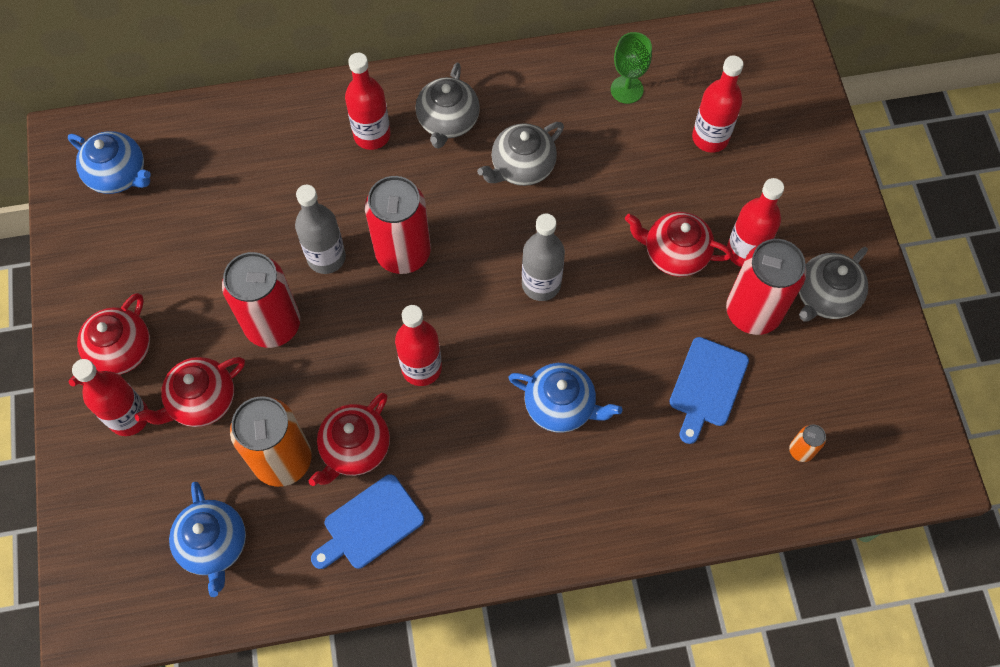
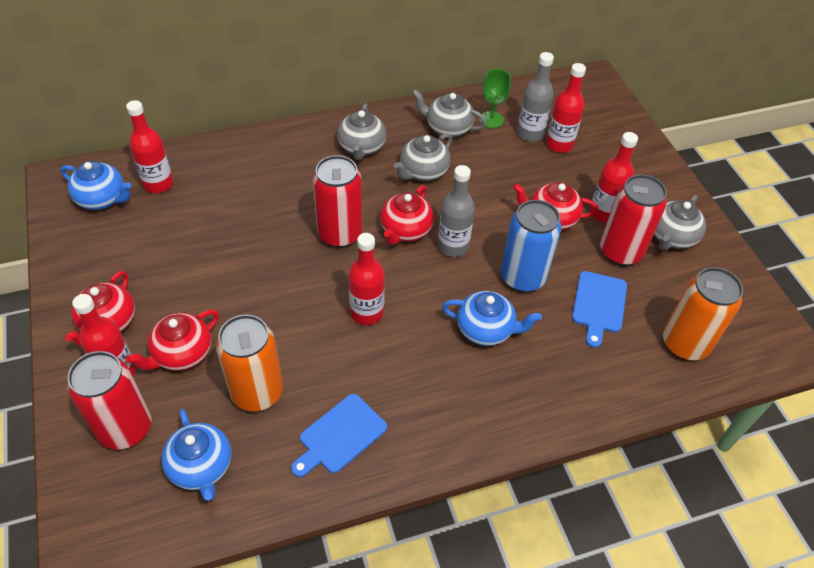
camera: 10 degrees left, 15 degrees down
red can [222,252,300,348] -> red can moved to [67,351,151,450]
grey bottle [295,185,346,274] -> grey bottle moved to [517,52,554,142]
red teapot [309,393,390,486] -> red teapot moved to [380,185,434,245]
red bottle [345,53,391,150] -> red bottle moved to [126,100,174,193]
orange can [789,425,826,462] -> orange can [663,267,743,361], size x2.32
none -> grey teapot [412,89,487,138]
none -> blue can [501,200,561,292]

